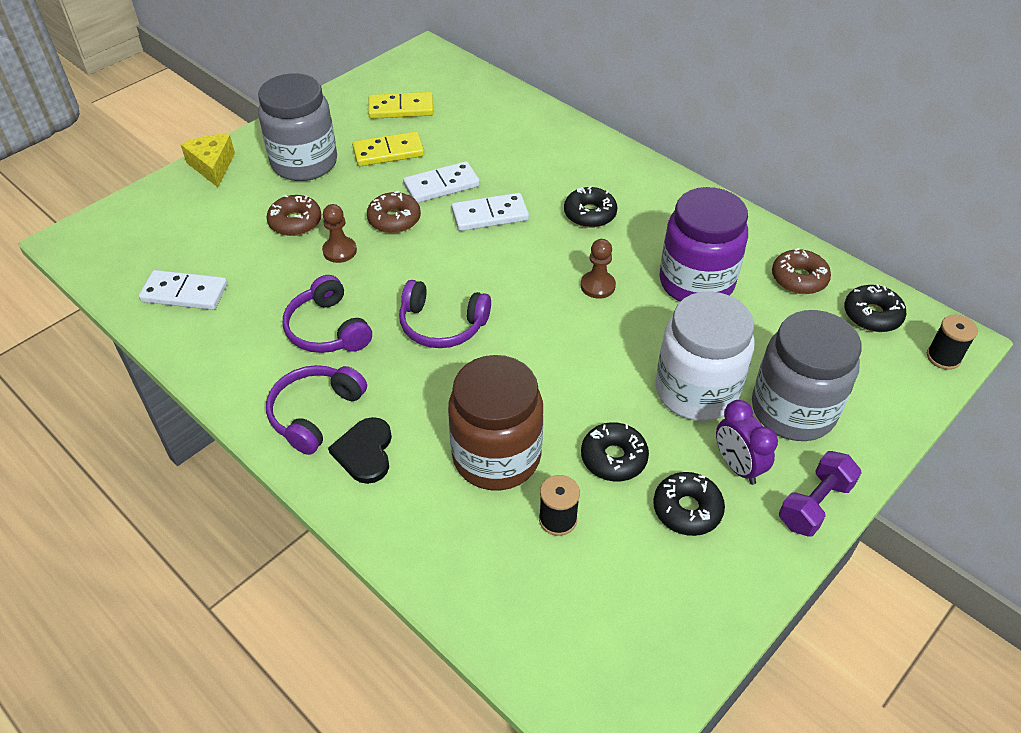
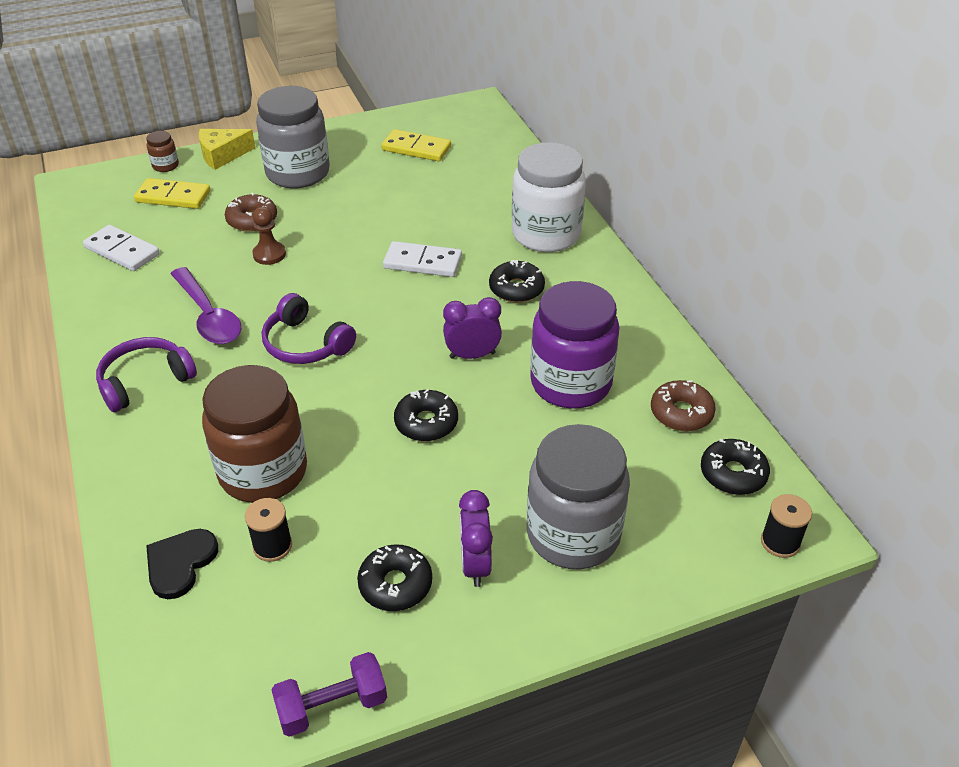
camera: 25 degrees right, 5 degrees down
yellow cheese [180,134,235,187] -> yellow cheese turned 120 degrees counterclockwise [199,129,255,170]
purple headphones [283,275,372,353] -> purple spoon [171,267,241,344]
black heart [328,417,392,484] -> black heart moved to [146,529,218,599]
yellow domino [352,132,424,166] -> yellow domino moved to [134,178,211,209]
brown donut [367,191,421,233] -> none
white domino [403,161,480,203] -> none
brown pawn [581,239,616,299] -> purple clock [443,297,502,359]
black donut [581,422,649,481] -> black donut moved to [394,389,458,441]
white jar [655,291,755,421] -> white jar moved to [512,142,586,252]
purple dumbbell [779,451,862,537] -> purple dumbbell moved to [271,652,387,737]
none -> brown jar [146,131,179,172]

